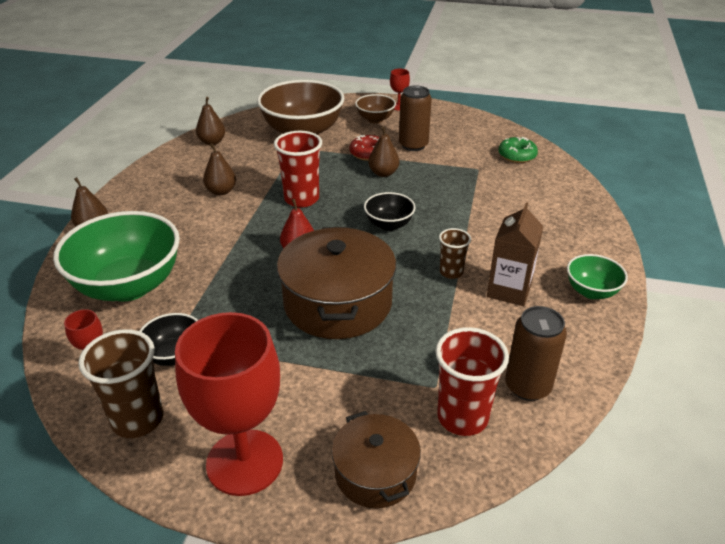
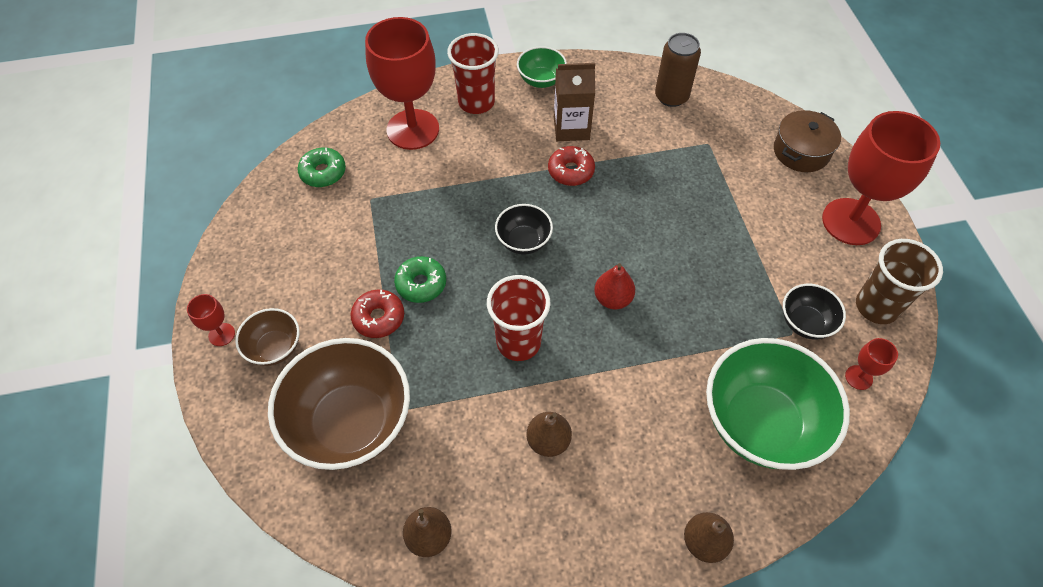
camera: 115 degrees left, 20 degrees up
brown pot [277,227,396,339] -> none
brown pear [368,126,399,177] -> green donut [394,256,446,303]
brown can [399,85,432,151] -> none
red cup [435,327,509,436] -> red cup moved to [447,33,499,114]
brown cup [439,228,471,279] -> red donut [548,146,595,186]
none -> red goblet [365,17,439,150]

